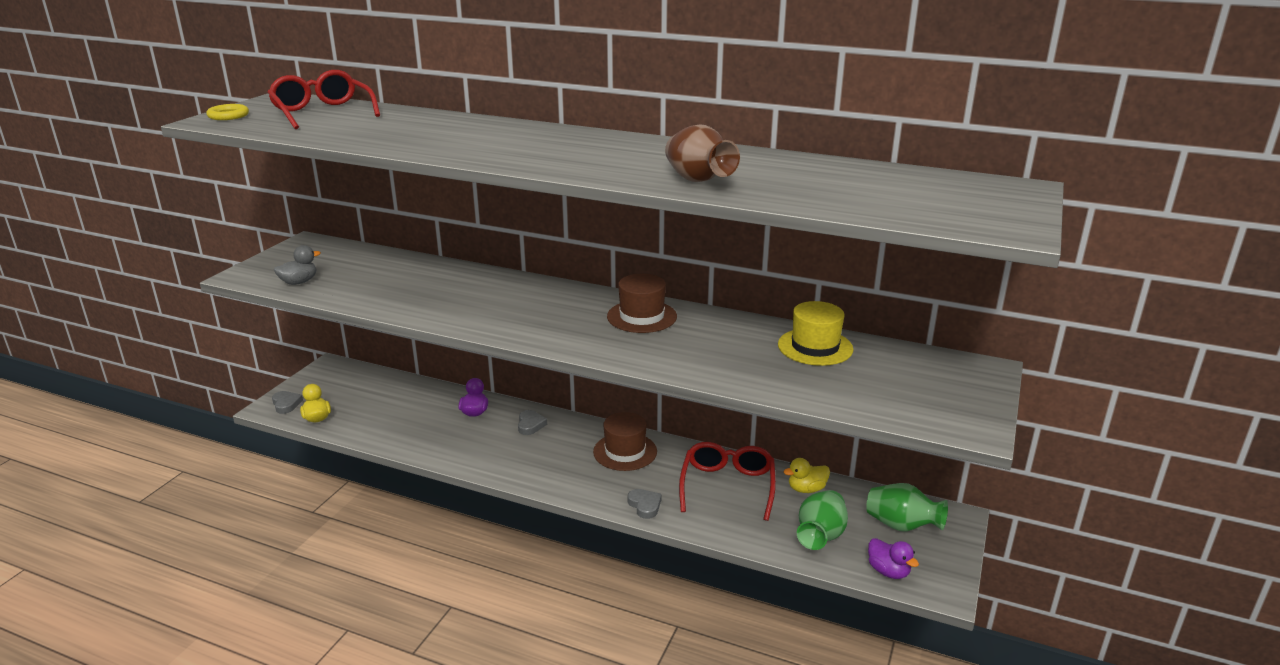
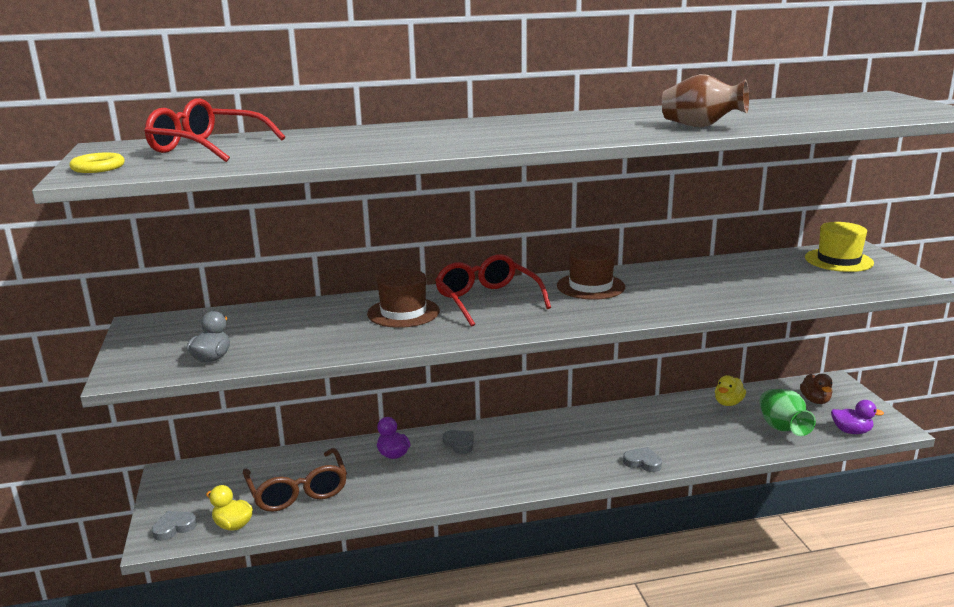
camera: 35 degrees left, 5 degrees down
grey heart [272,391,303,414] -> grey heart turned 60 degrees counterclockwise [152,511,197,541]
brown hat [593,412,657,471] -> brown hat moved to [367,269,440,328]
red glasses [679,442,776,521] -> red glasses moved to [435,254,551,327]
yellow hat [778,301,854,366] -> yellow hat moved to [805,222,874,272]
green vase [866,483,948,531] -> brown duck [800,374,833,404]
none -> brown glasses [243,448,347,512]

